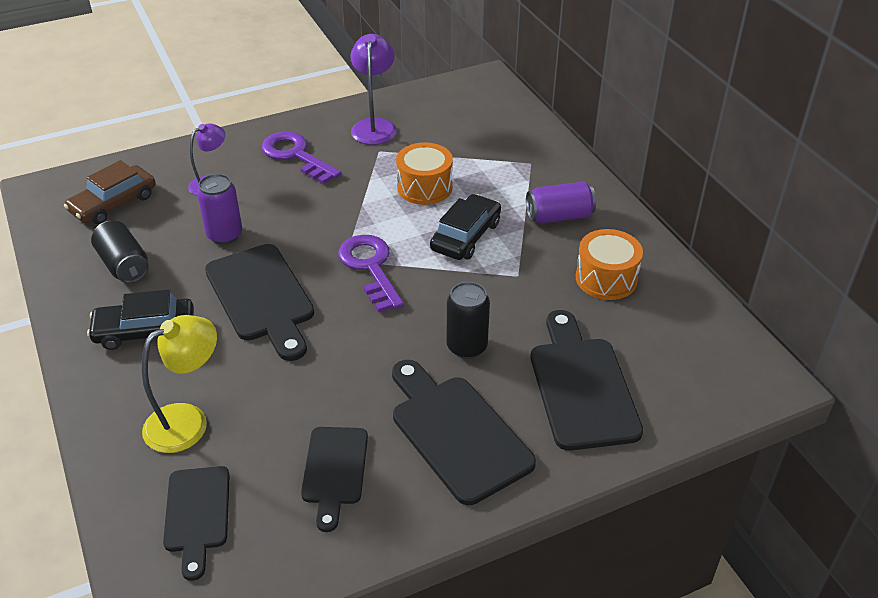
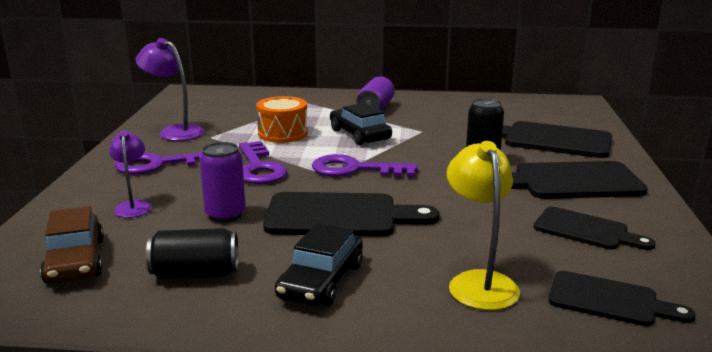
camera: 60 degrees left, 20 degrees down
orange drum [576,229,643,300] -> none
none -> purple key [239,141,287,184]

